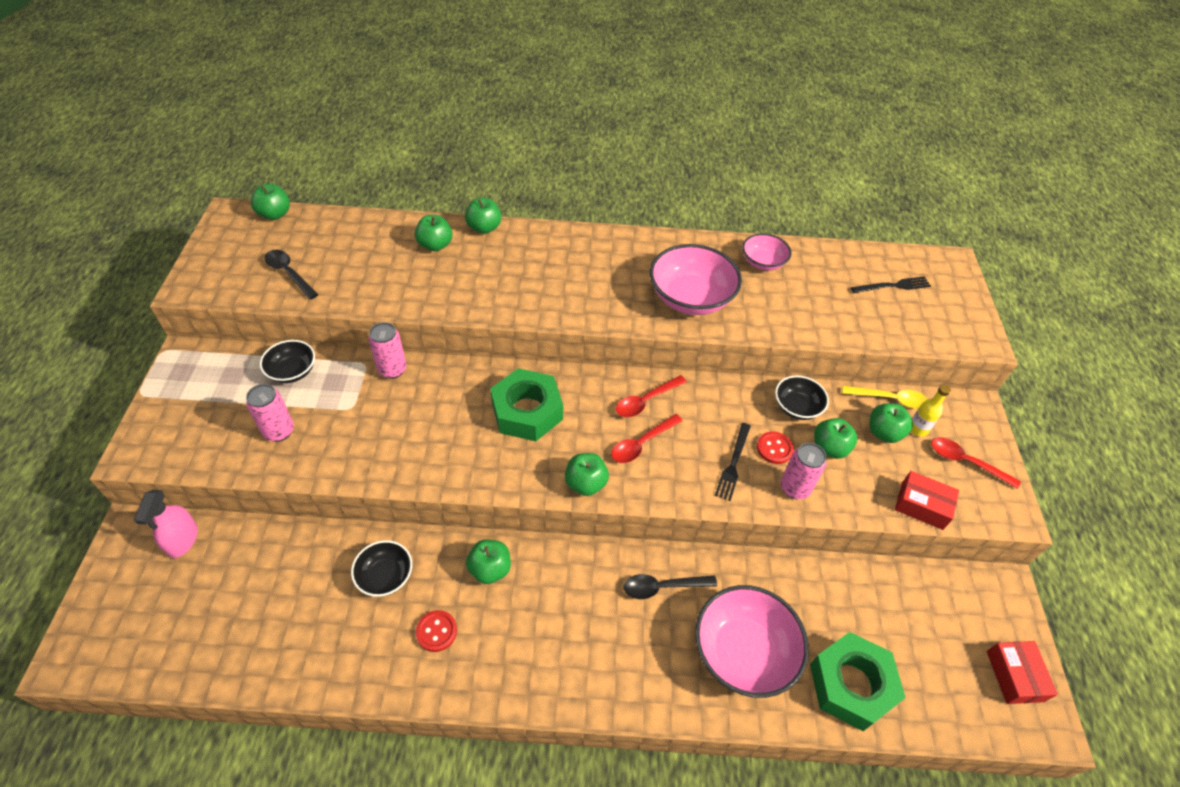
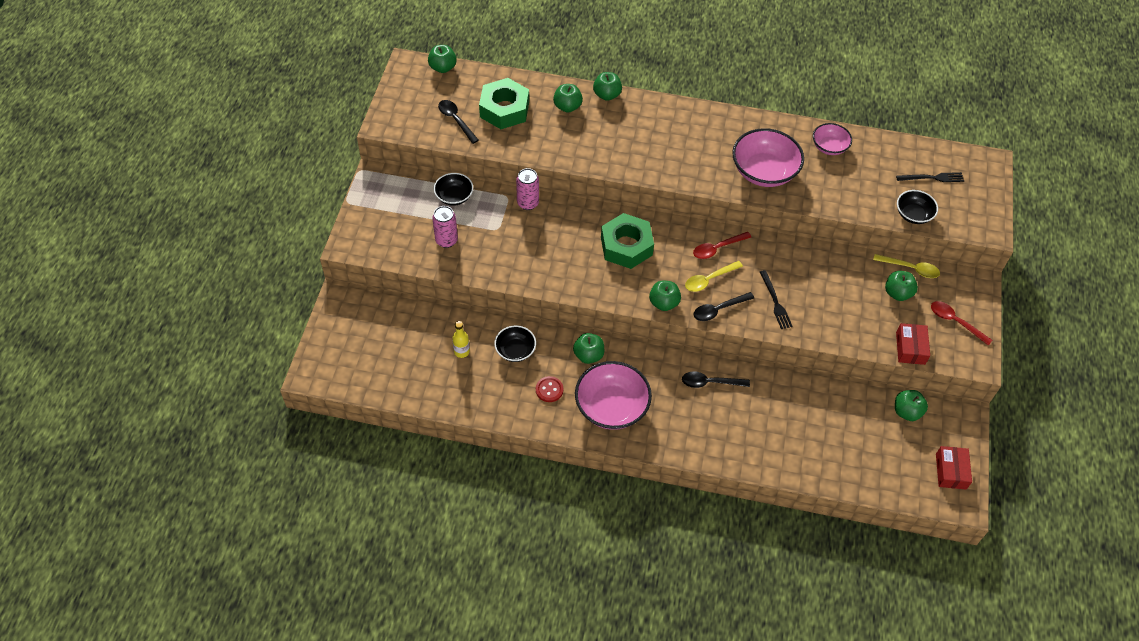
camera: 10 degrees right, 5 degrees up
pink spray bottle [134,490,198,558] -> none
red spoon [611,414,683,463] -> yellow spoon [685,261,743,292]
pink bowl [695,585,809,698] -> pink bowl moved to [575,361,652,430]
black fork [715,423,751,501] -> black fork turned 45 degrees counterclockwise [760,270,793,329]
red button [757,431,794,464] -> none
black bowl [775,375,829,420] -> black bowl moved to [897,190,938,224]
pink can [781,443,826,499] -> none
green nut [810,632,906,731] -> green nut moved to [479,78,529,129]
green apple [814,418,857,459] -> green apple moved to [895,390,928,421]
red box [895,471,959,530] -> red box turned 60 degrees clockwise [896,323,930,365]
yellow bottle [911,385,951,437] -> yellow bottle moved to [452,321,470,358]
none -> black spoon [694,292,754,321]

